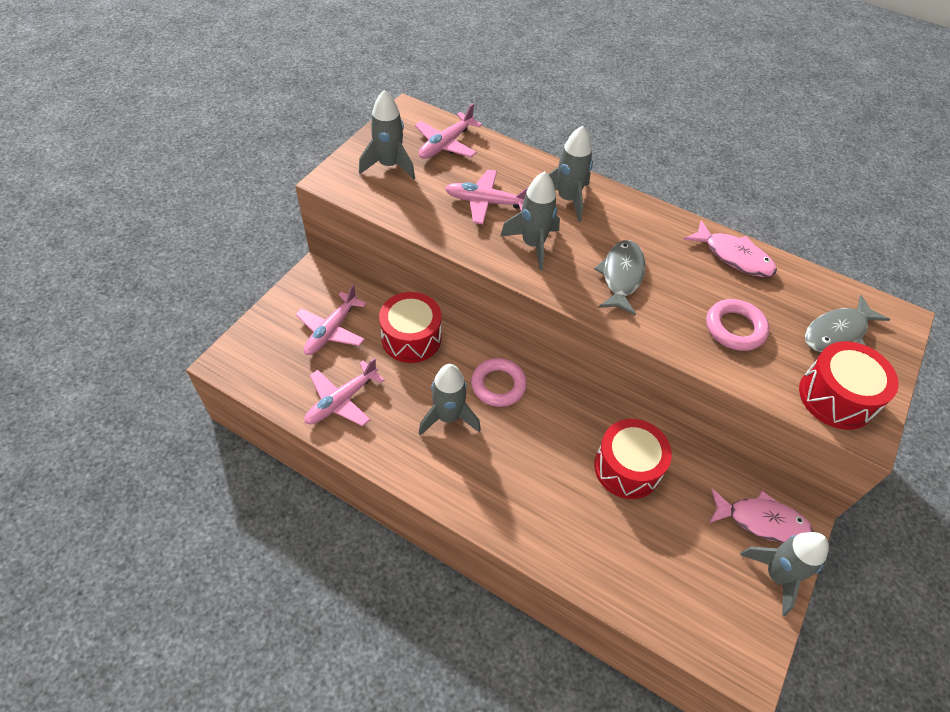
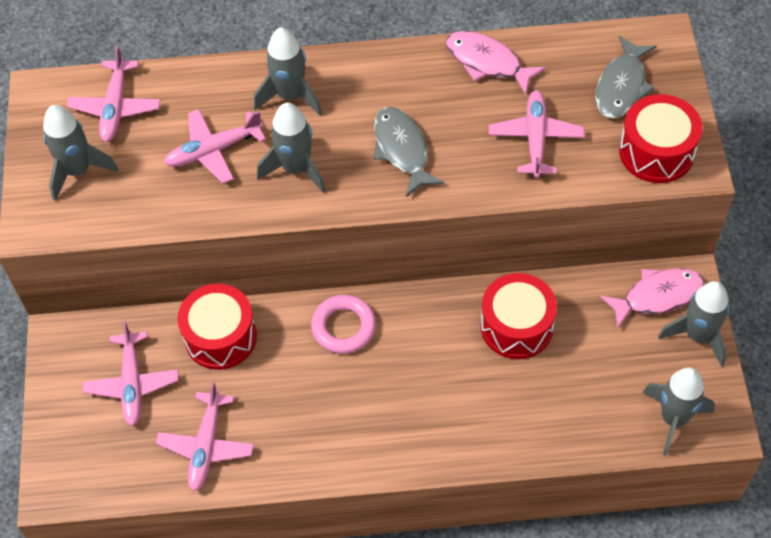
camera: 30 degrees left, 5 degrees up
grey rocket [418,364,481,435] -> grey rocket moved to [642,367,715,456]
pink fish [684,220,777,277] -> pink fish turned 150 degrees counterclockwise [446,31,546,95]
pink ring [706,299,769,351] -> pink plane [489,90,584,178]

